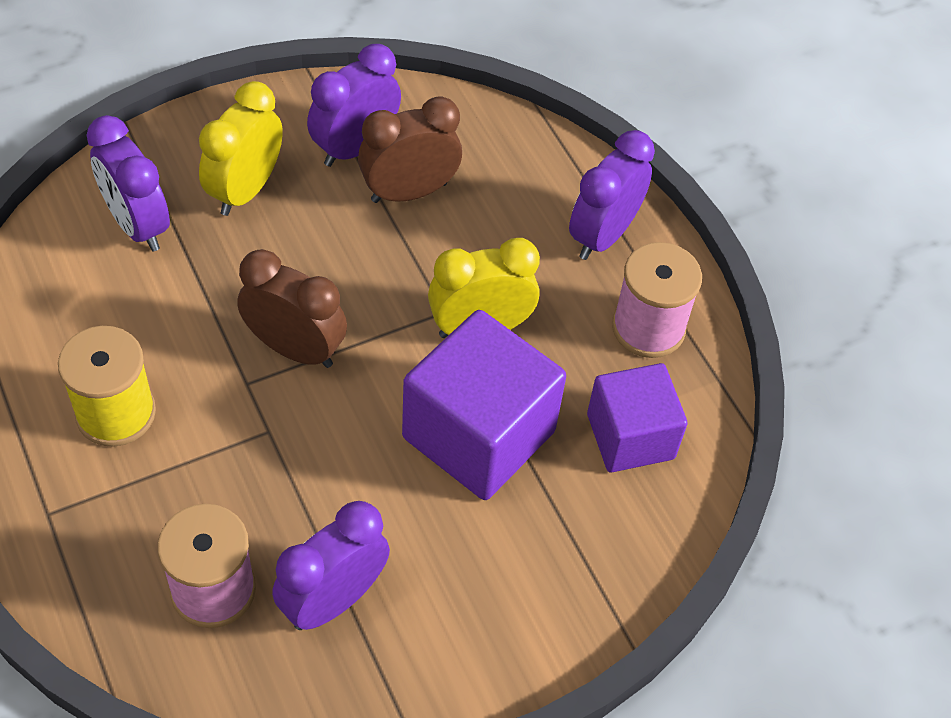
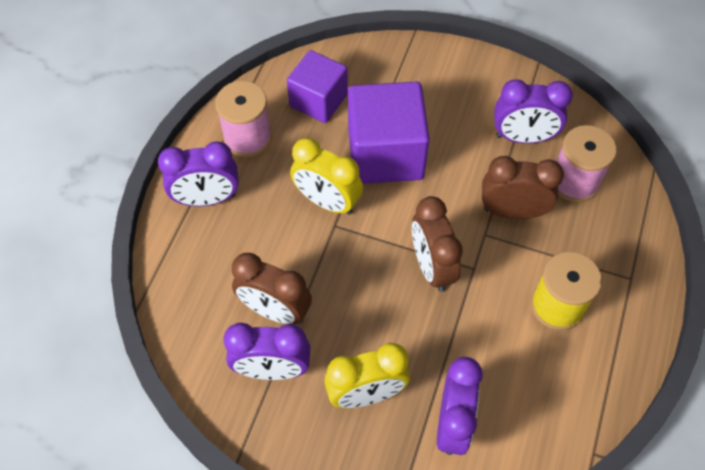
camera: 130 degrees left, 5 degrees up
none -> brown clock [482,156,564,219]

